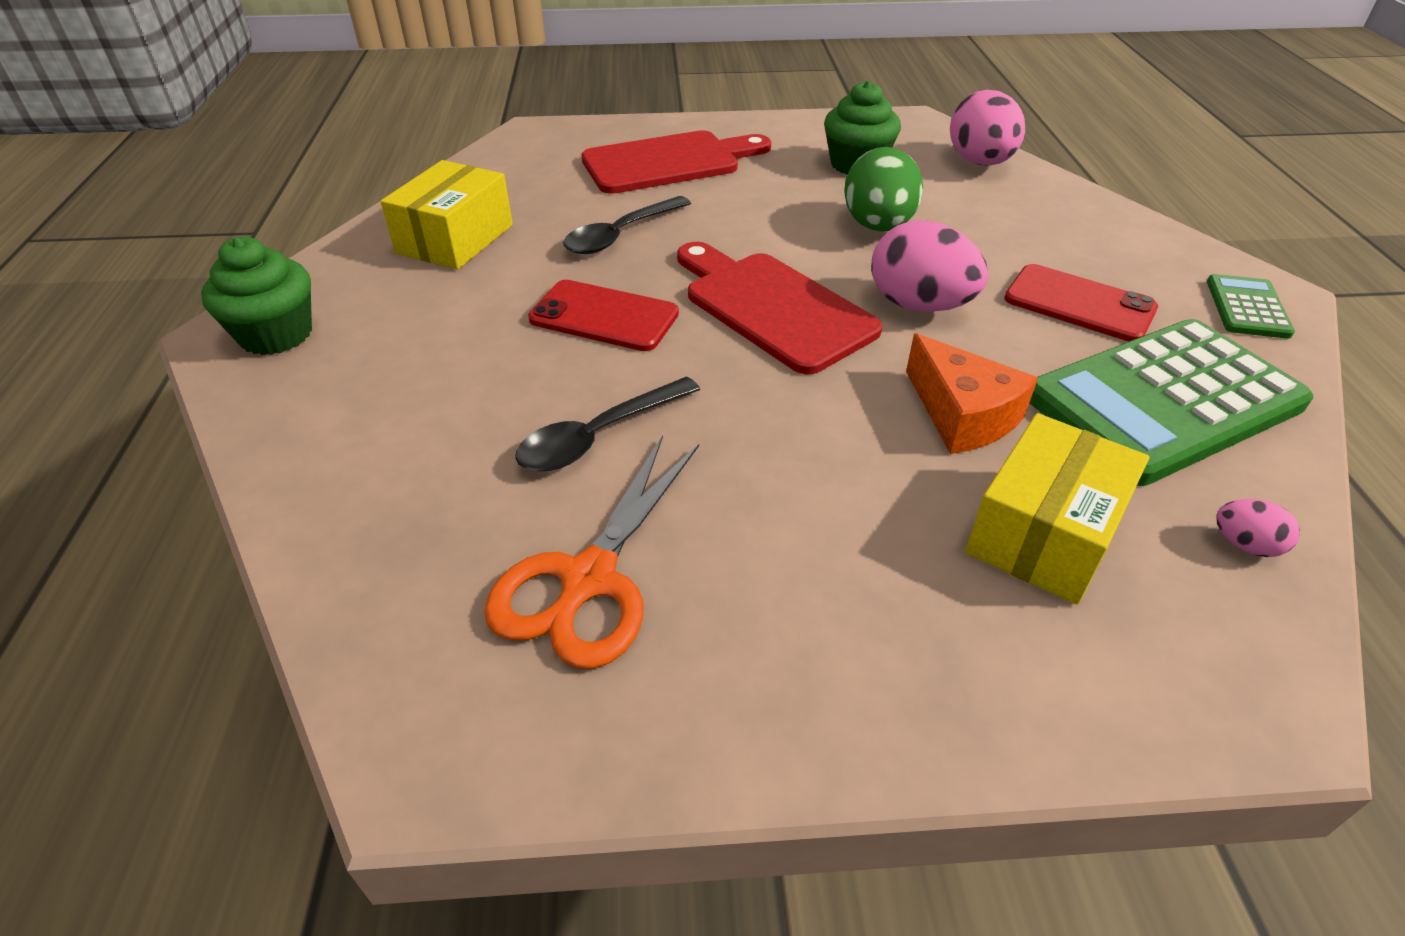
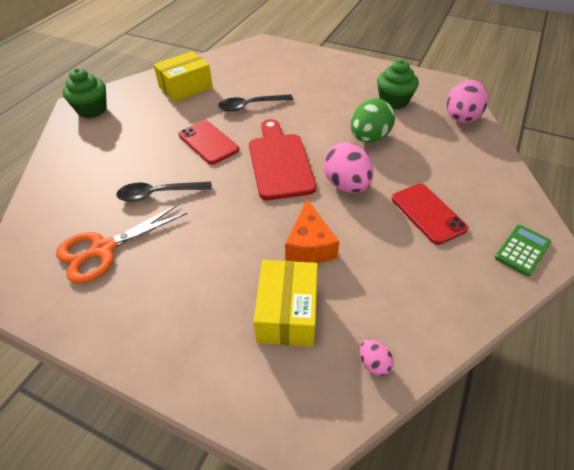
camera: 30 degrees right, 5 degrees up
red cutting board [581,130,771,194] -> none
yellow box [965,413,1149,605] -> yellow box turned 60 degrees counterclockwise [254,260,318,347]
green calculator [1030,319,1313,486] -> none

